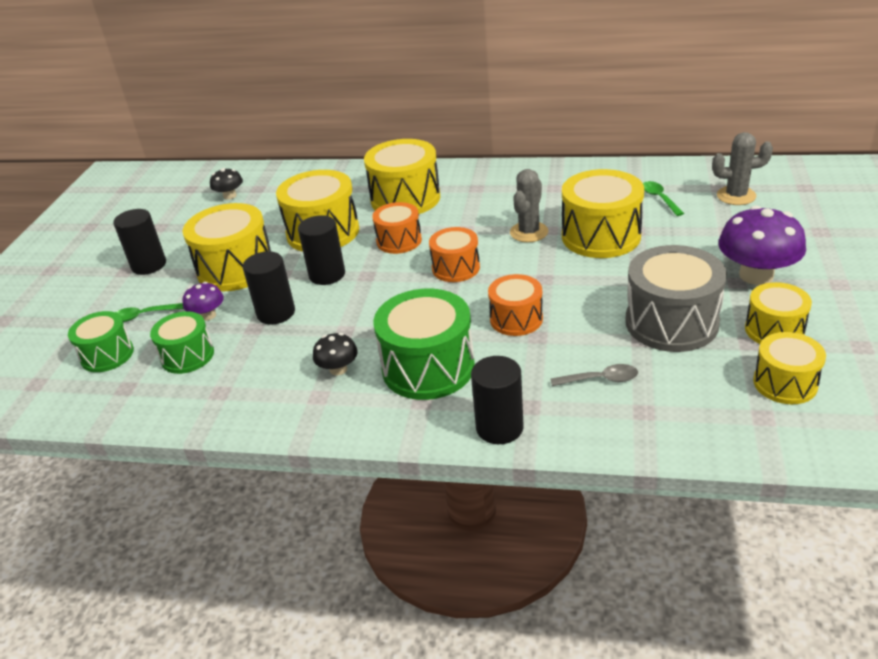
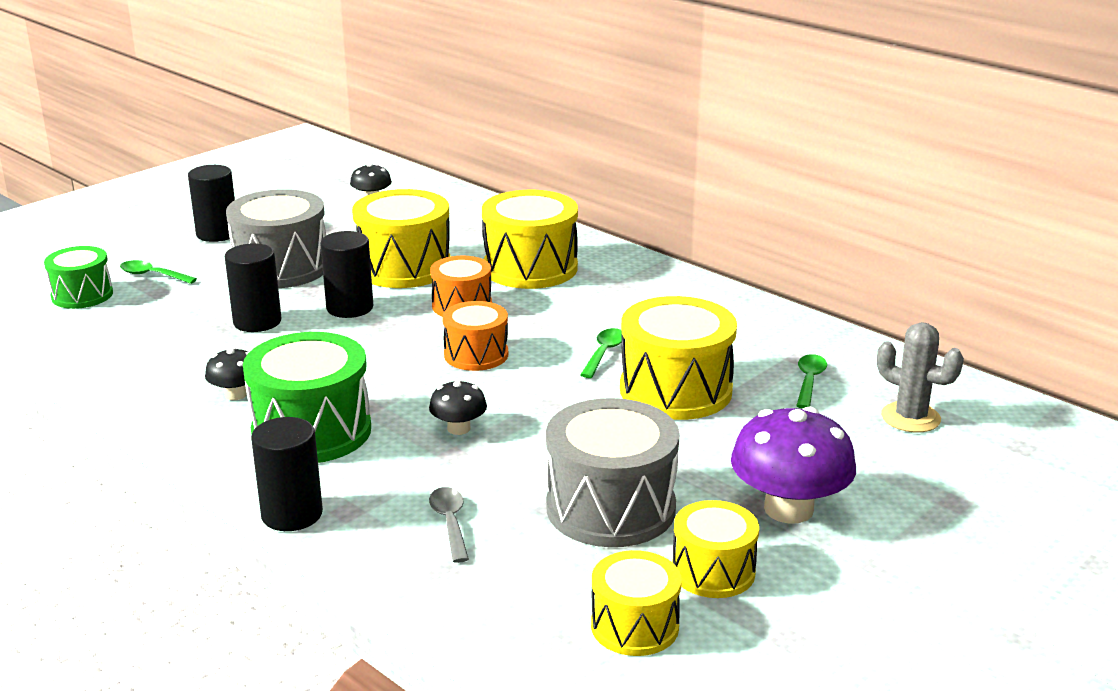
camera: 30 degrees right, 10 degrees down
green drum [150,311,214,374] -> none
purple mushroom [182,282,224,321] -> none
yellow drum [183,203,271,291] -> grey drum [226,189,326,288]
orange drum [488,274,543,336] -> black mushroom [429,379,487,435]
grey cactus [510,169,548,242] -> green spoon [580,328,622,378]
grey spoon [550,364,638,386] -> grey spoon turned 135 degrees counterclockwise [429,487,469,563]

